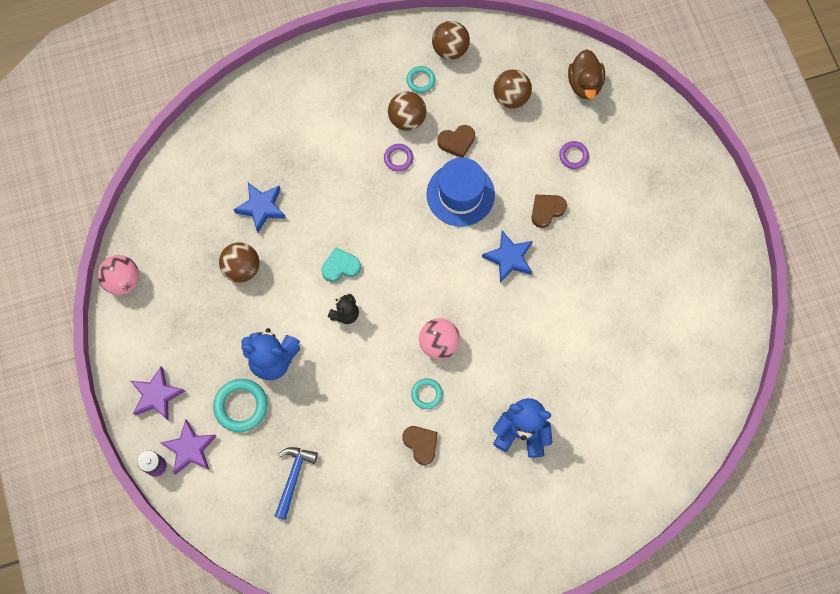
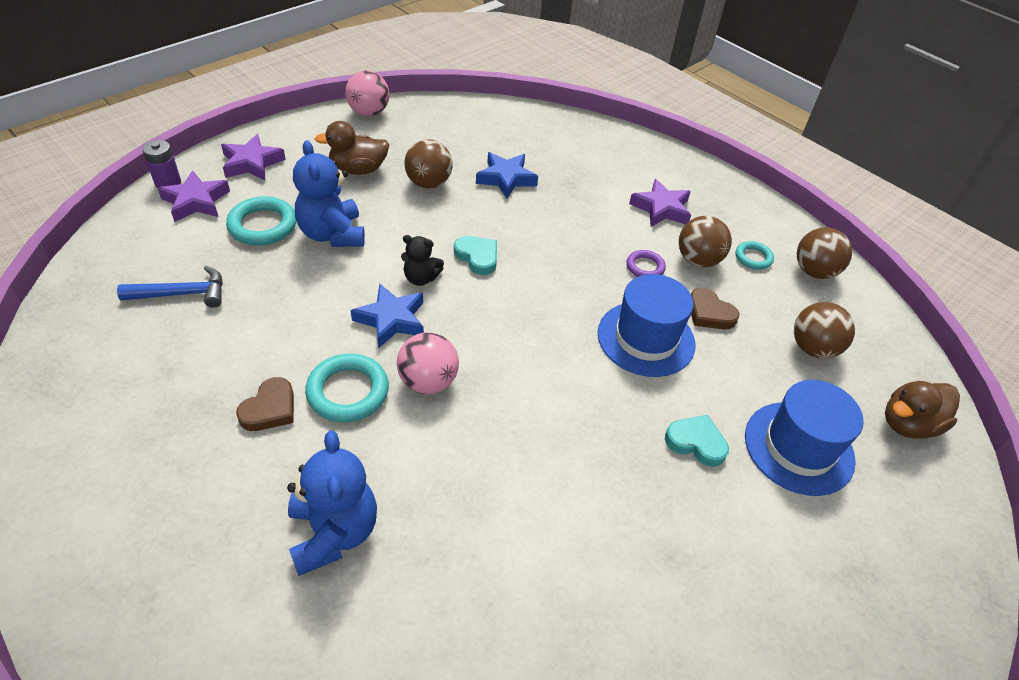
camera: 60 degrees right, 25 degrees down
turquoise ring [411,378,443,409] -> turquoise ring [305,354,389,422], size x1.72
blue star [482,230,533,283] -> blue star moved to [351,284,424,349]
brown heart [532,195,567,228] -> turquoise heart [665,415,729,467]
purple ring [559,141,589,169] -> blue hat [745,380,864,496]
none -> brown duck [315,121,389,175]
none -> purple star [629,179,691,227]

